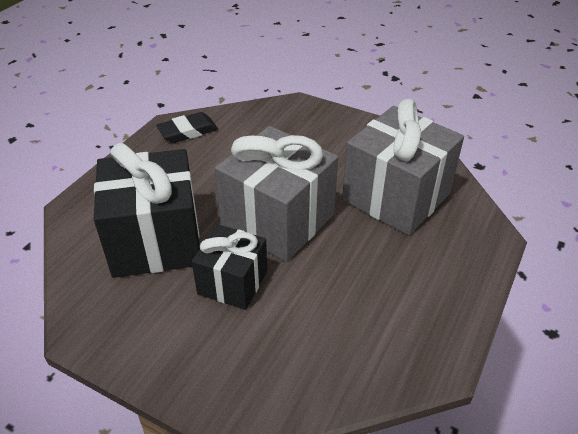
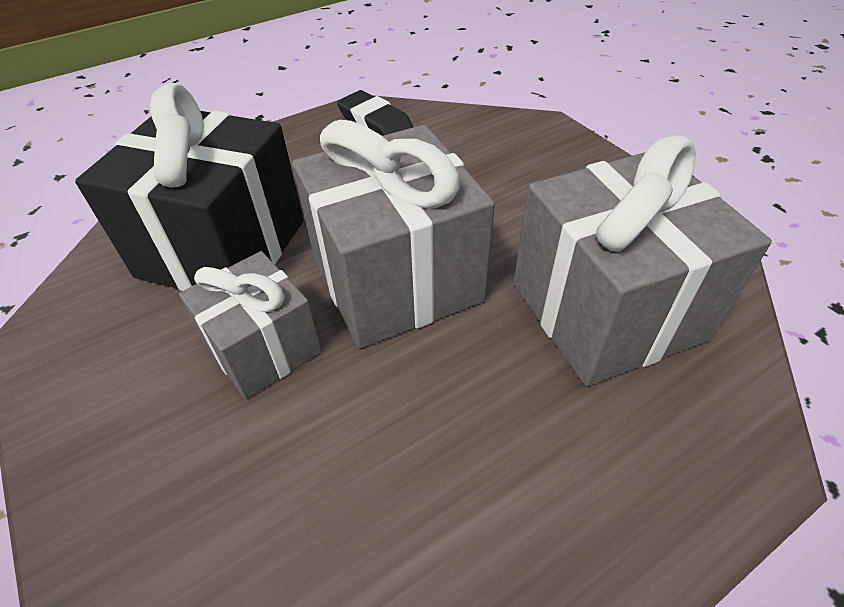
camera: 30 degrees right, 5 degrees up
black eraser [156,112,218,143] -> black eraser turned 45 degrees clockwise [337,90,413,136]
black gift [192,224,267,310] -> grey gift [179,251,322,399]

